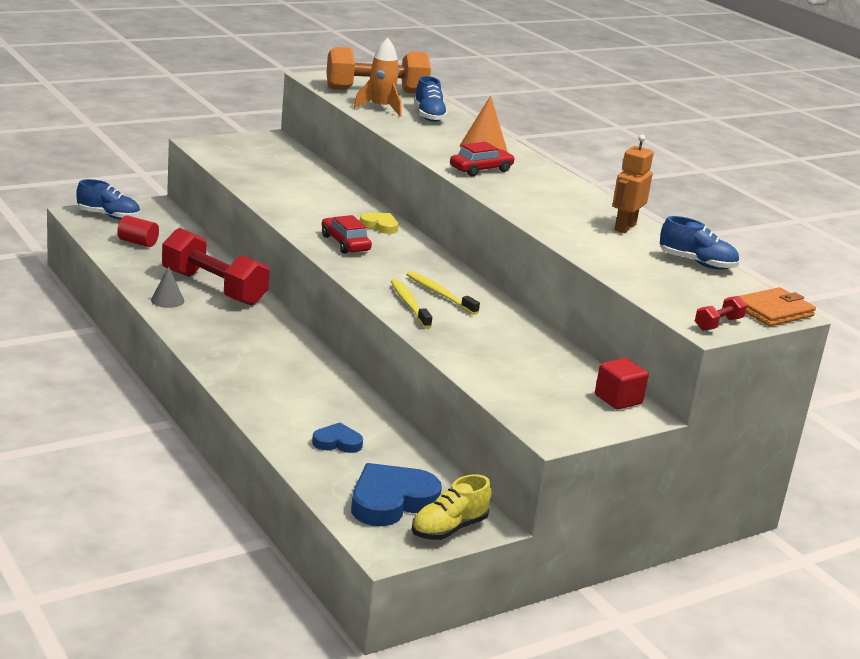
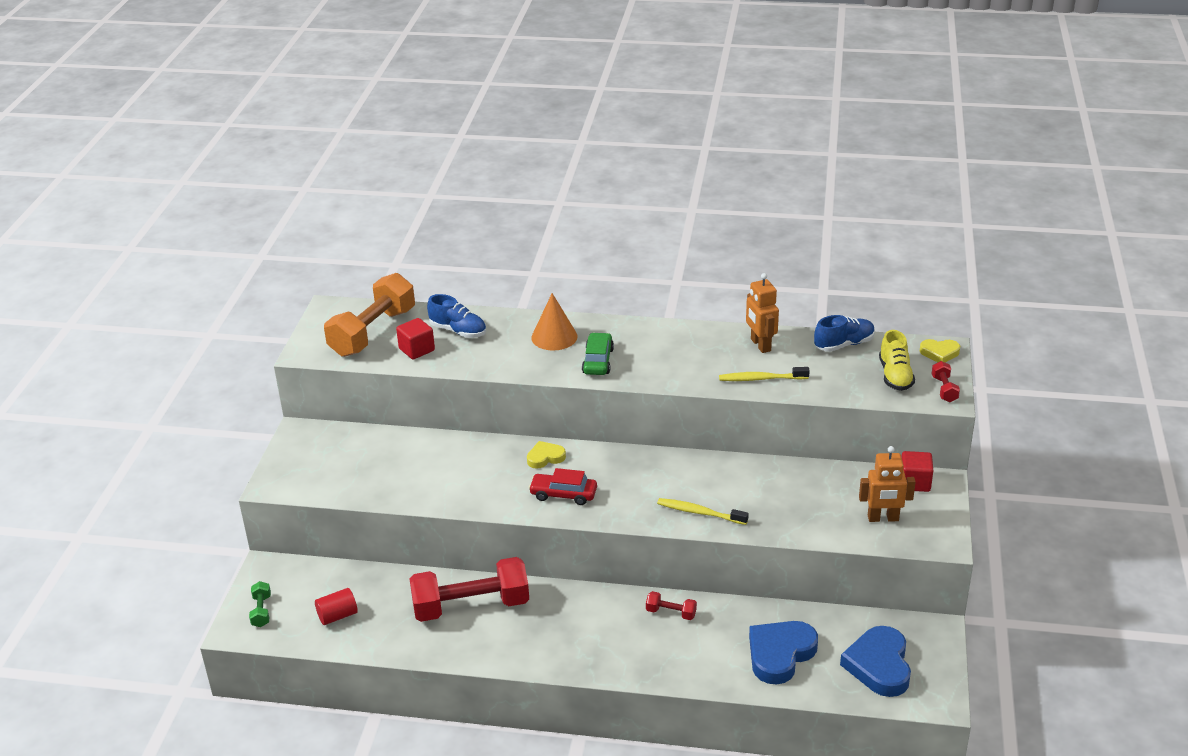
camera: 45 degrees left, 10 degrees up
blue shoe [76,179,140,220] -> green dumbbell [249,581,271,627]
grey cone [151,266,184,308] -> none
blue heart [312,423,363,453] -> blue heart [749,621,818,684], size x1.84
orange rocket [354,38,402,117] -> red cube [396,318,435,359]
yellow toothbrush [406,271,480,315] -> yellow toothbrush moved to [719,367,810,381]
yellow shoe [412,474,491,540] -> yellow shoe moved to [879,330,915,391]
red car [450,142,515,177] -> green car [582,333,614,375]
orange wallet [740,287,816,326] -> yellow heart [920,339,960,362]
none -> red dumbbell [646,591,697,620]
none -> orange robot [859,446,916,522]

